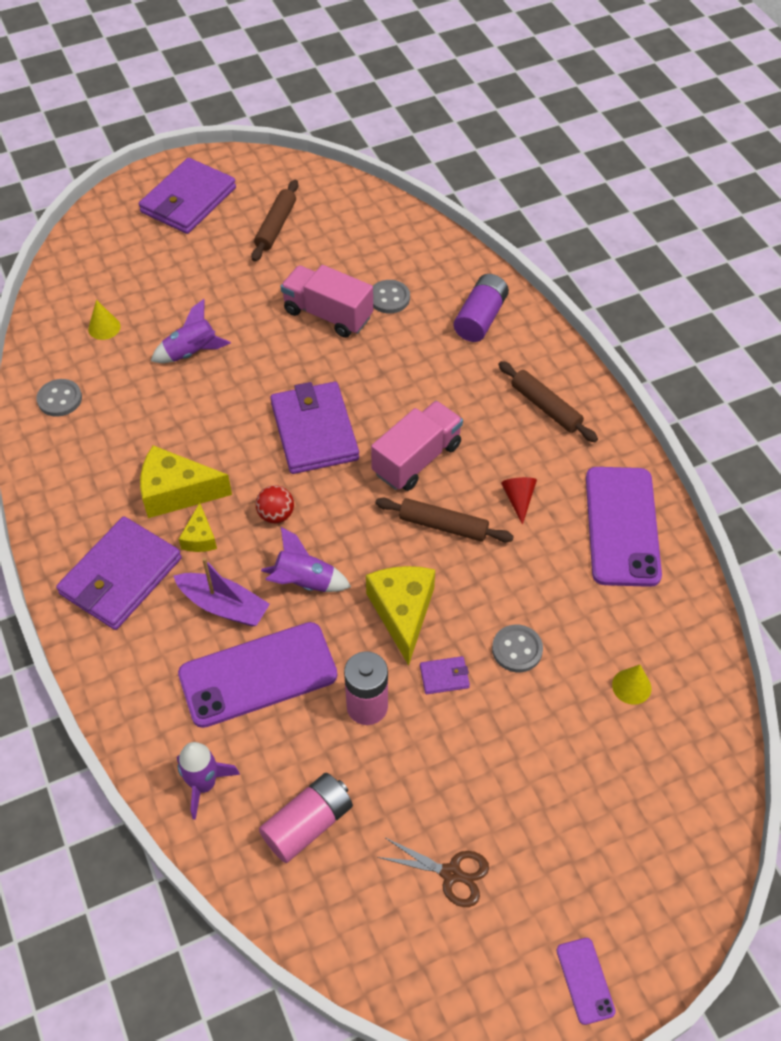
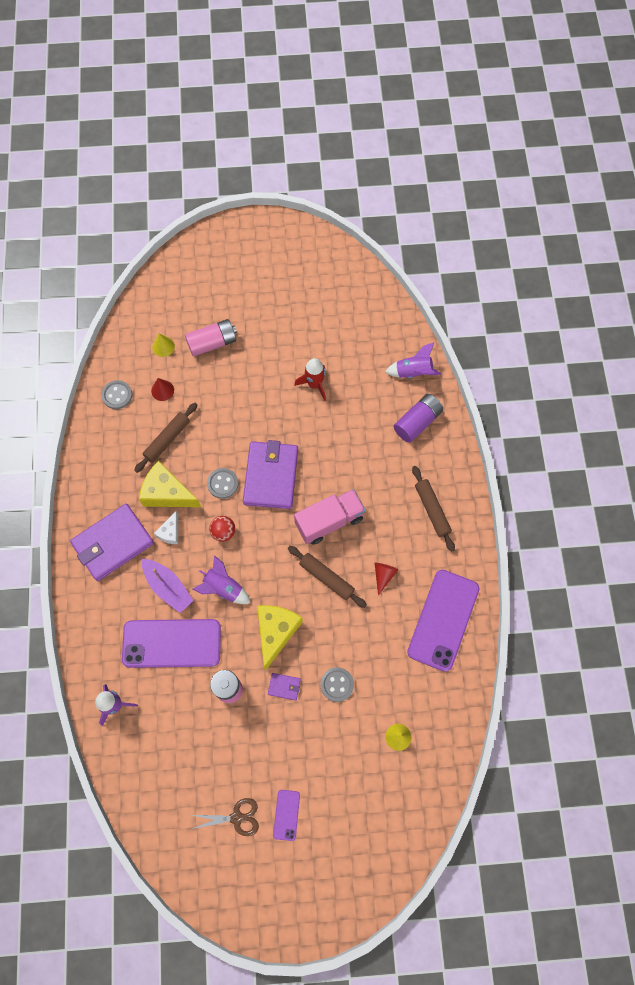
camera: 20 degrees right, 15 degrees up
purple wallet [139,158,236,234] -> none
purple rocket [151,299,231,363] -> purple rocket moved to [385,342,442,378]
yellow cheese [179,503,217,552] -> white cheese [154,511,178,544]
brown rolling pin [251,180,298,262] -> brown rolling pin moved to [134,403,197,473]
pink battery [259,773,353,863] -> pink battery moved to [185,319,237,357]
pink truck [281,265,373,338] -> red rocket [294,358,326,401]
grey button [373,280,410,314] -> grey button moved to [207,468,239,499]
brown scissors [377,838,489,907] -> brown scissors turned 45 degrees counterclockwise [192,798,259,836]
purple phone [557,938,616,1025] -> purple phone moved to [273,790,300,841]
none -> red cone [151,378,174,401]

